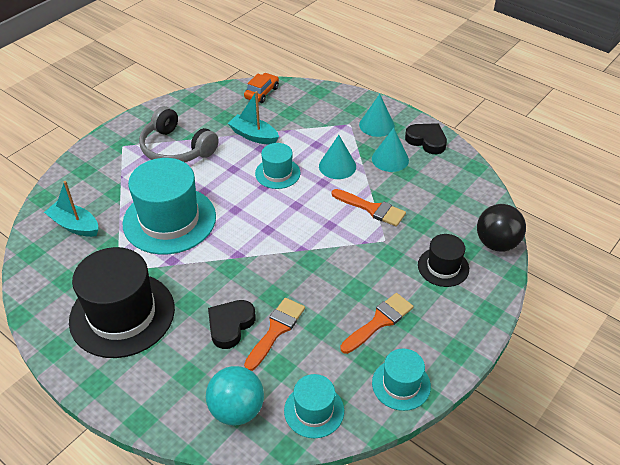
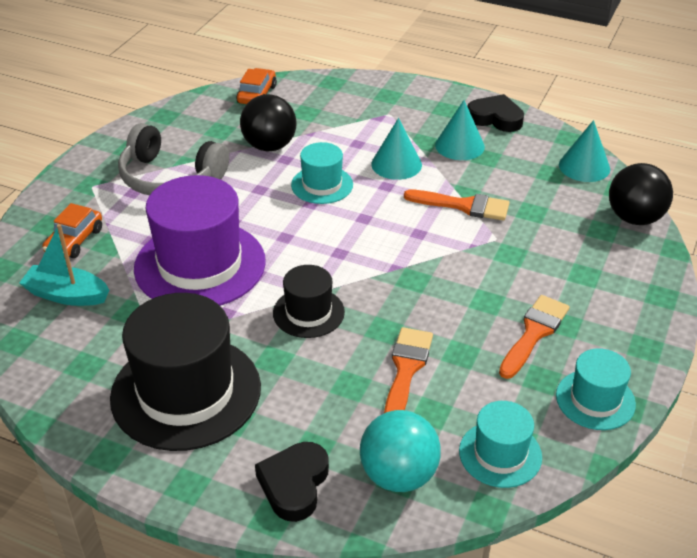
camera: 15 degrees left, 5 degrees down
turquoise hat [122,158,216,255] -> purple hat [134,175,266,306]
black heart [208,300,256,349] -> black heart moved to [255,442,329,522]
turquoise boat [228,91,279,145] -> black ball [240,94,297,151]
turquoise cone [359,94,395,137] -> turquoise cone moved to [559,120,610,182]
black hat [418,234,469,287] -> black hat moved to [273,265,345,338]
none -> orange car [42,203,102,258]

